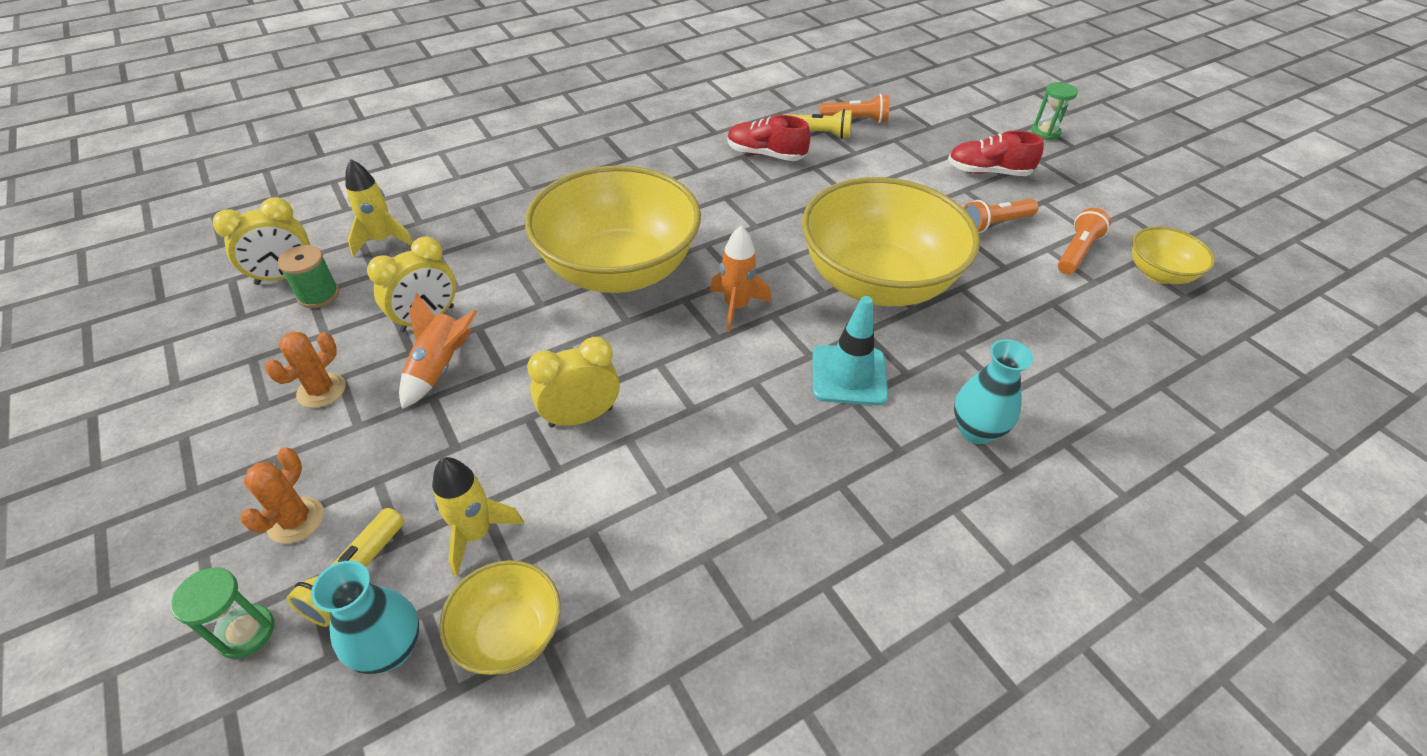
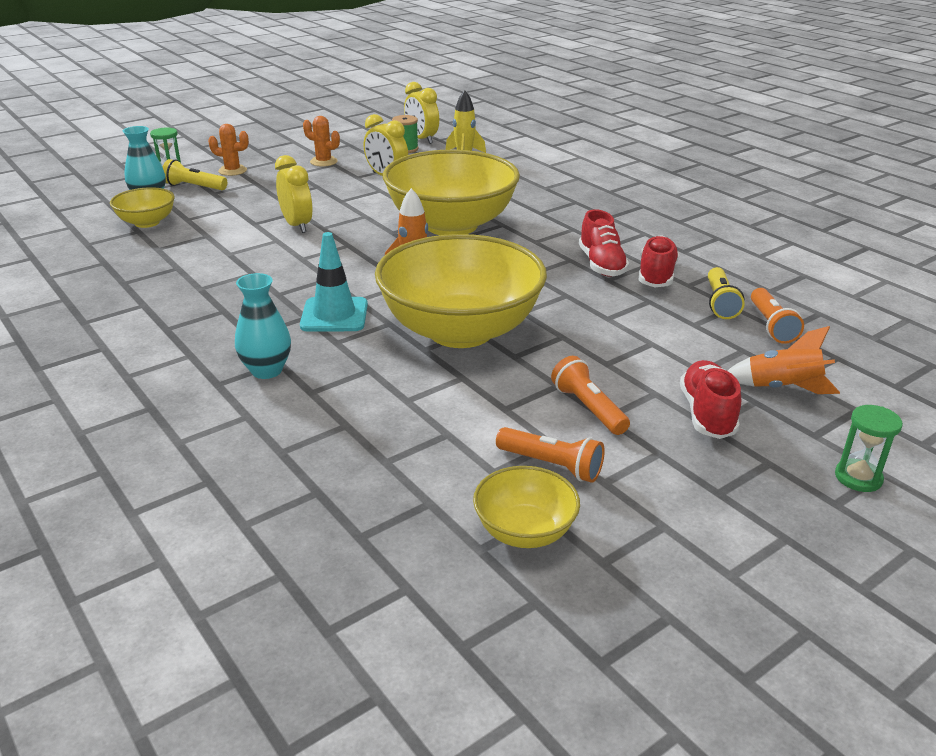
camera: 85 degrees right, 15 degrees down
orange rocket [399,293,478,409] -> orange rocket moved to [728,326,840,394]
yellow rocket [432,457,524,576] -> none
none -> red shoe [579,209,629,277]

